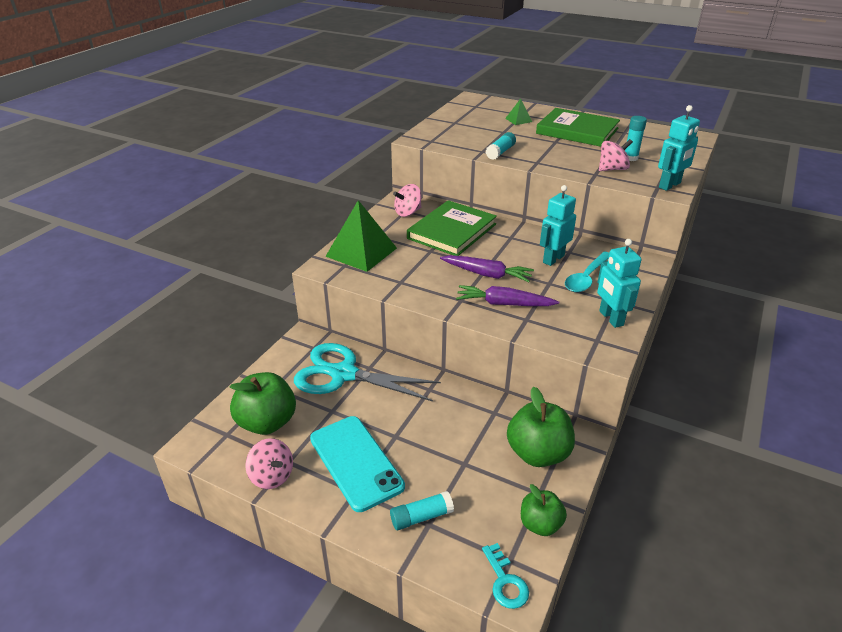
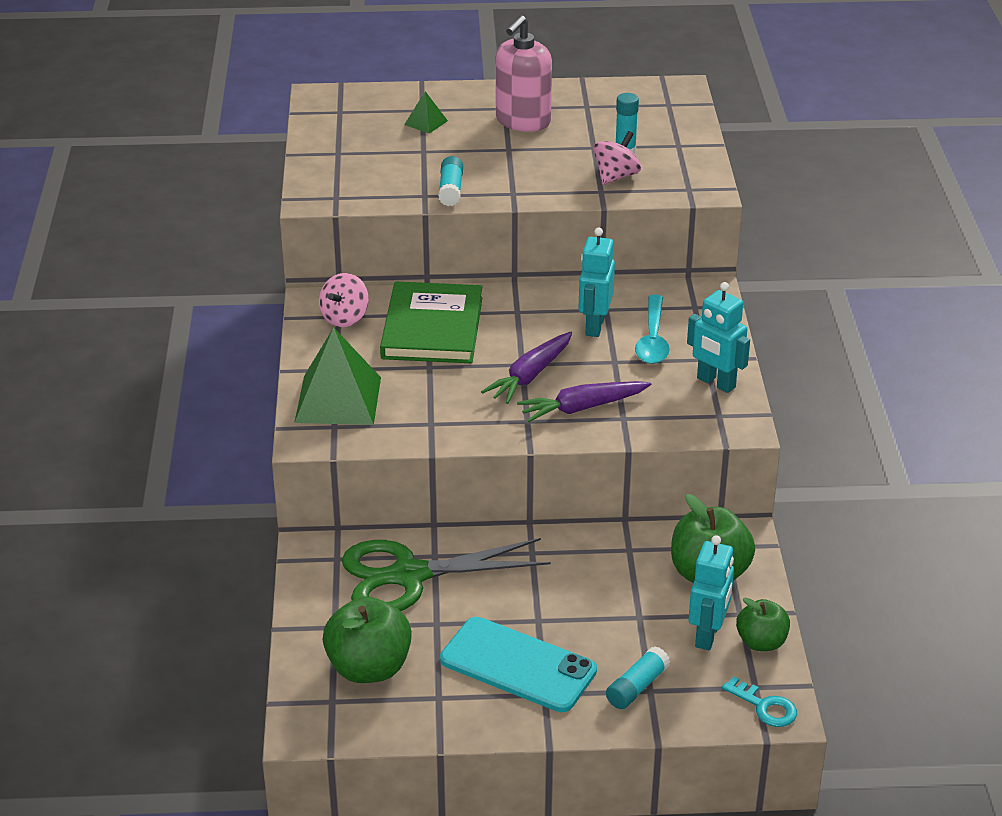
camera: 30 degrees left, 0 degrees up
pink spinning top [245,438,293,489] -> none
turquoise scissors [294,343,441,401] -> green scissors [342,538,551,611]
purple carrot [440,255,534,282] -> purple carrot turned 135 degrees clockwise [481,332,572,404]
green book [536,108,620,147] -> pink soap dispenser [496,15,552,132]
turquoise robot [658,105,700,191] -> turquoise robot moved to [688,535,734,650]

